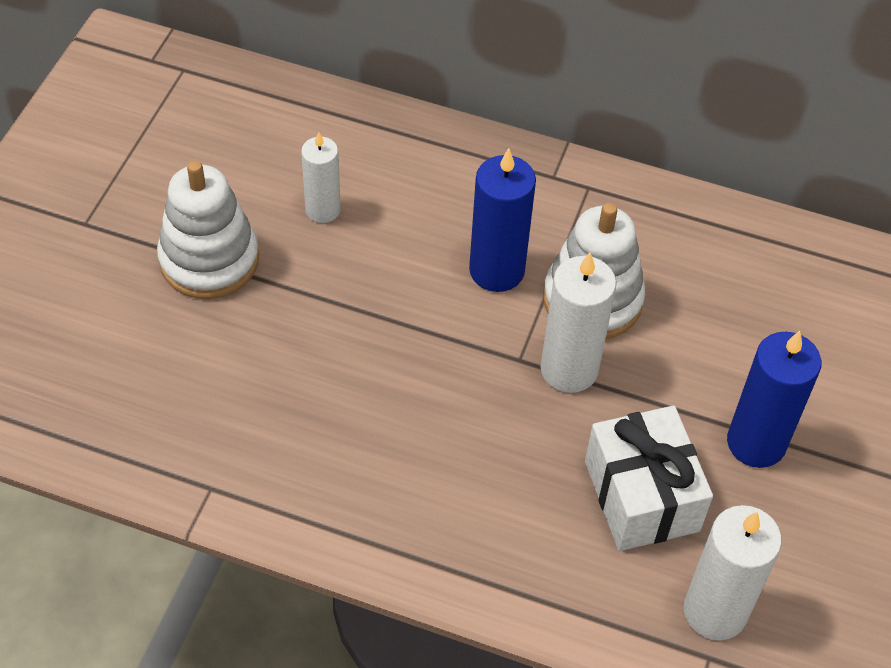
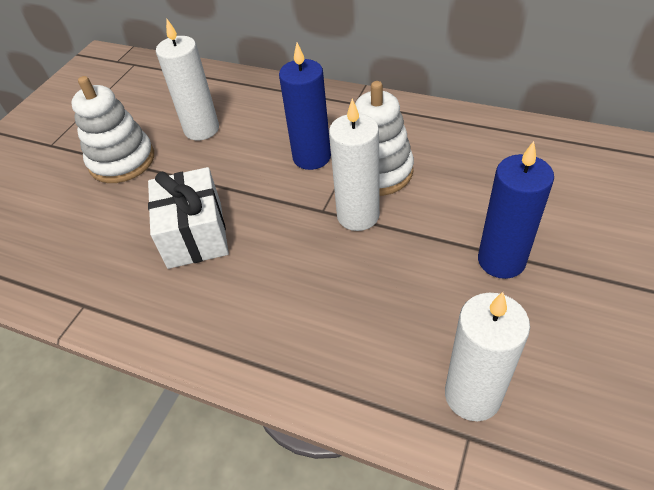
camera: 10 degrees right, 5 degrees down
white candle [301,132,341,223] -> white candle [156,19,219,140], size x1.55
white gift [585,405,713,551] -> white gift moved to [148,167,229,269]

